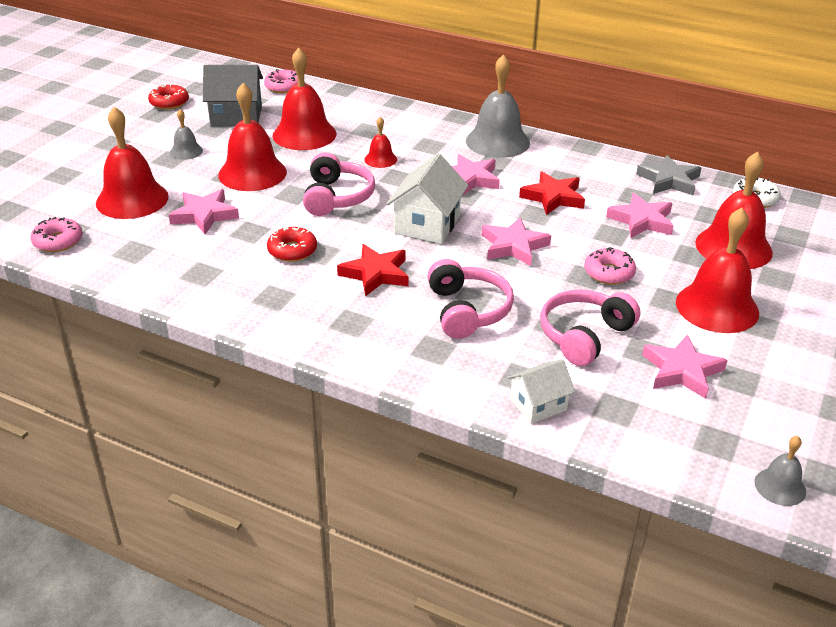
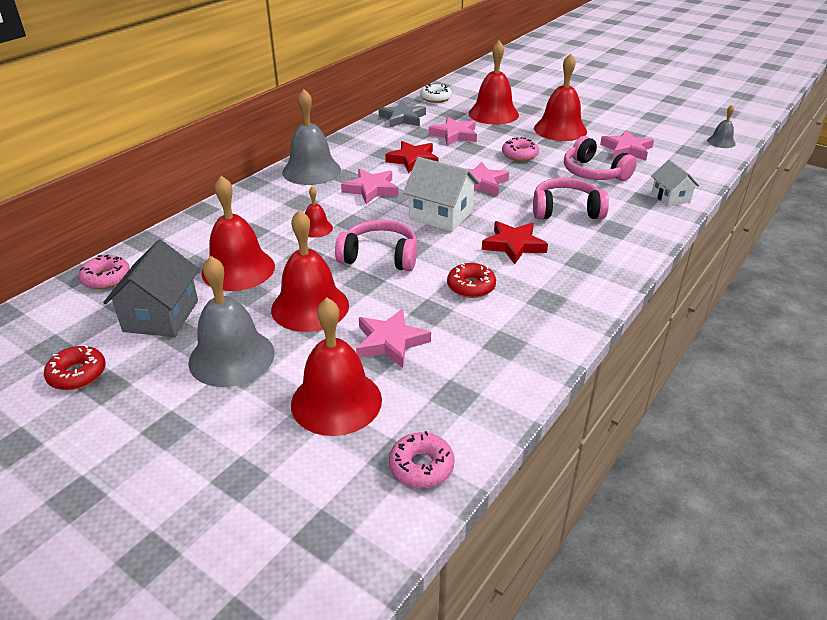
camera: 80 degrees left, 0 degrees up
grey bell [170,109,203,160] -> grey bell [188,256,275,387], size x2.01

